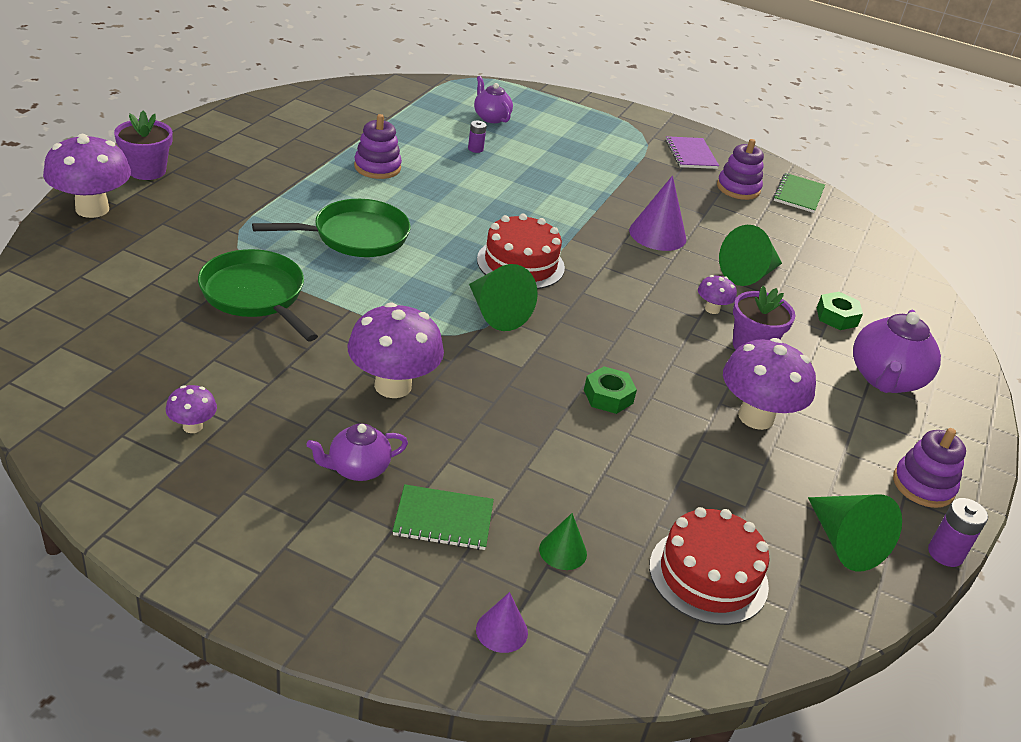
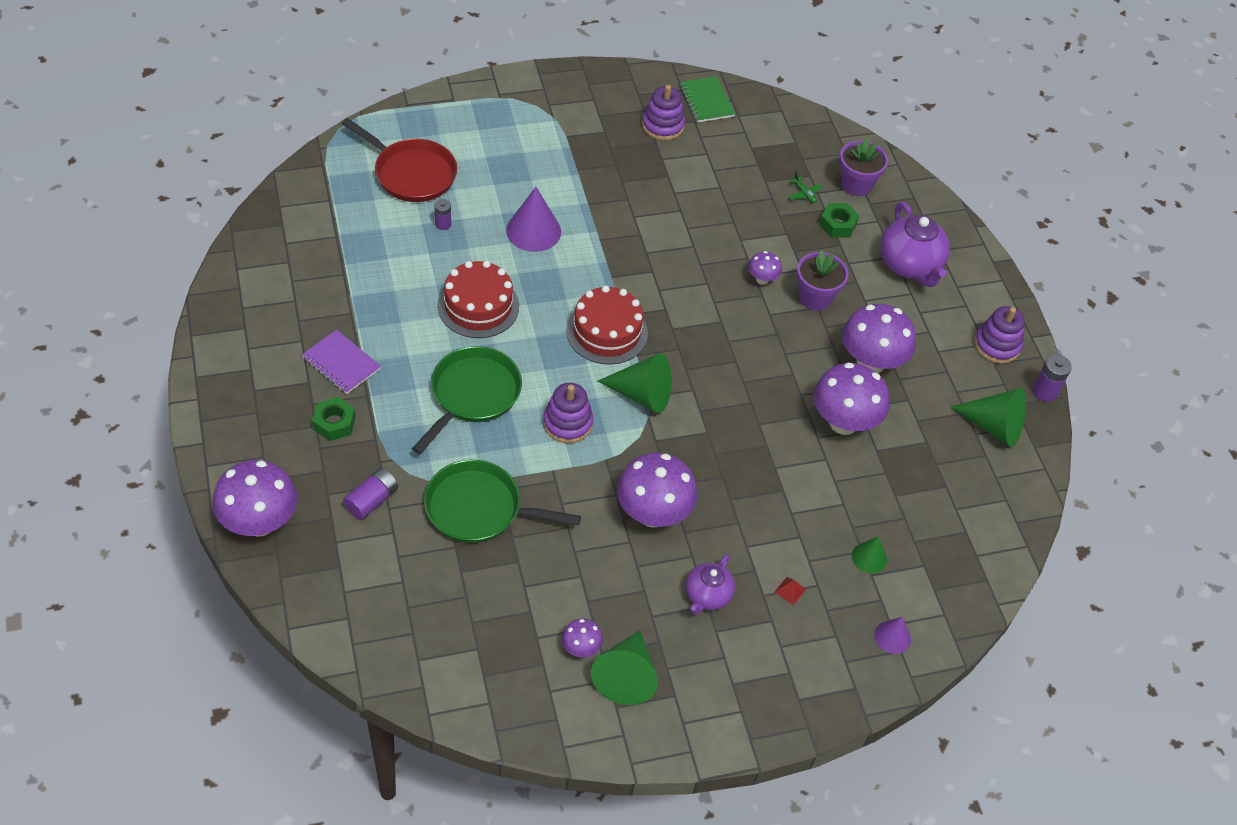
camera: 40 degrees left, 15 degrees up
purple flower pot [114,111,173,180] -> purple flower pot moved to [839,139,888,196]
purple stacking toy [354,114,402,179] -> purple stacking toy moved to [543,383,593,443]
green notebook [393,484,494,550] -> red pyramid [775,577,806,605]
purple teapot [474,76,513,123] -> red pan [342,118,457,202]
green nut [584,366,637,414] -> green nut moved to [312,397,355,441]
purple cone [629,176,686,251] -> purple cone moved to [506,187,561,252]
red cake [649,507,770,625] -> red cake moved to [437,261,519,338]
purple notebook [665,136,719,169] -> purple notebook moved to [302,330,381,394]
green cone [719,225,782,286] -> green cone moved to [591,631,658,705]
none -> purple battery [343,468,398,520]
none -> green plane [788,172,823,203]
none -> purple mushroom [813,363,889,435]

